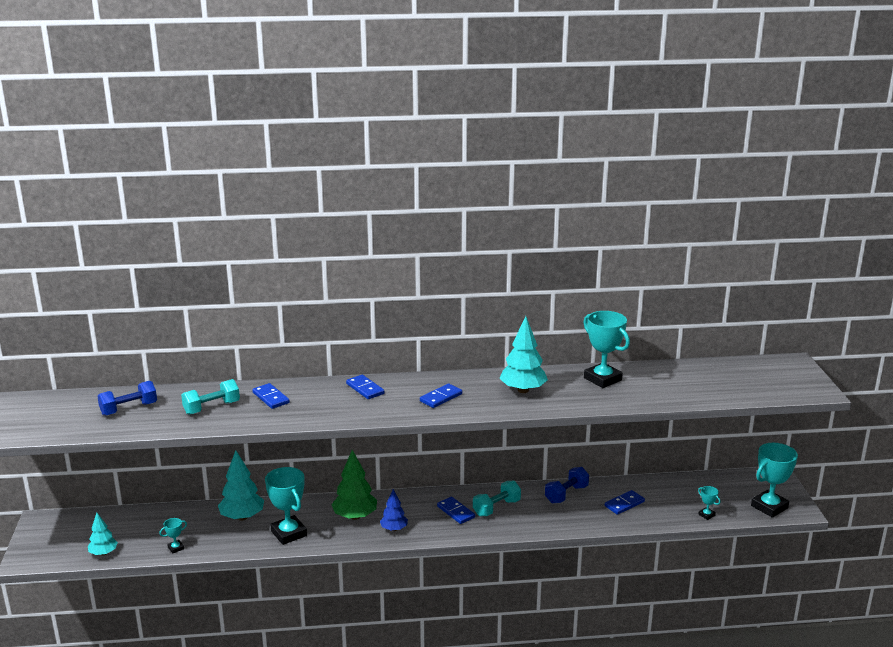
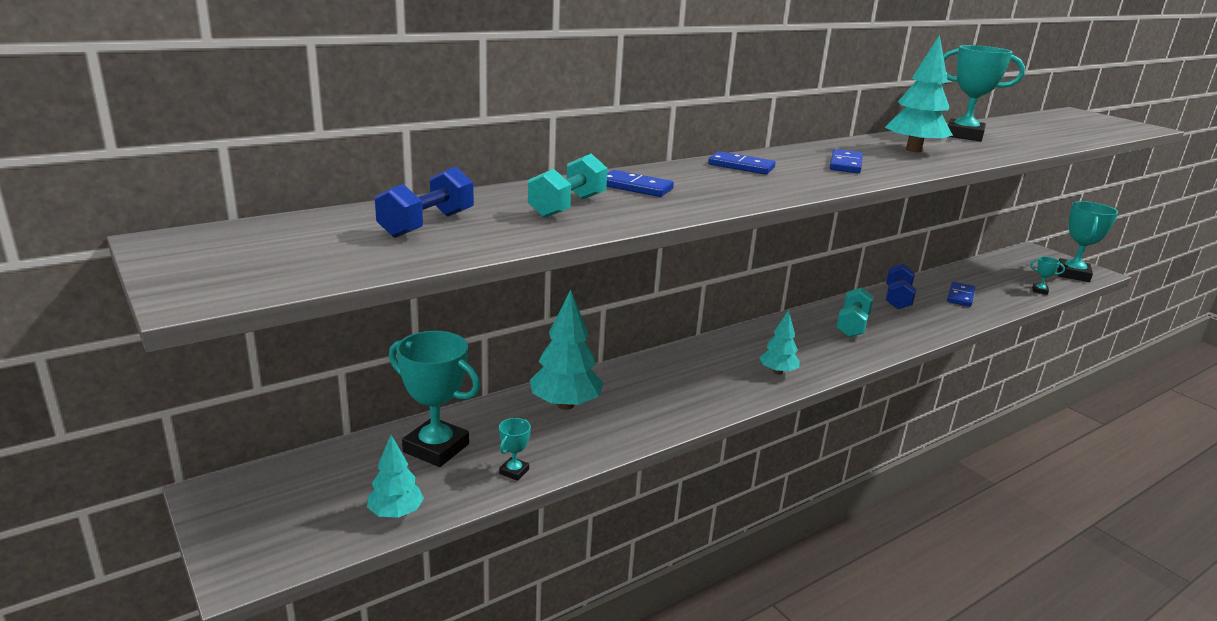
camera: 30 degrees left, 0 degrees up
turquoise trophy [265,467,307,545] -> turquoise trophy moved to [389,331,480,467]
green tree [331,450,377,520] -> none
blue tree [380,489,408,531] -> turquoise tree [759,310,800,375]
blue domino [437,497,475,524] -> none

